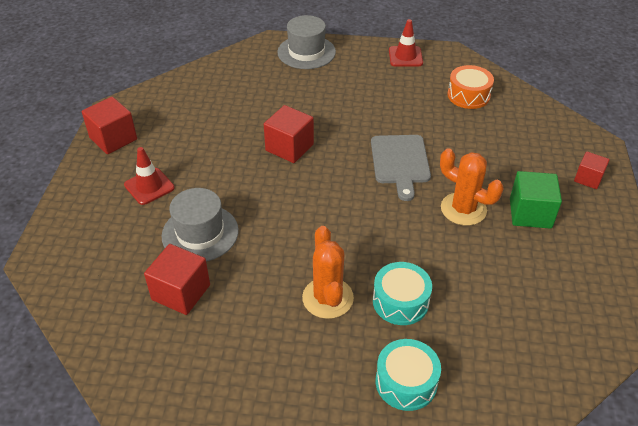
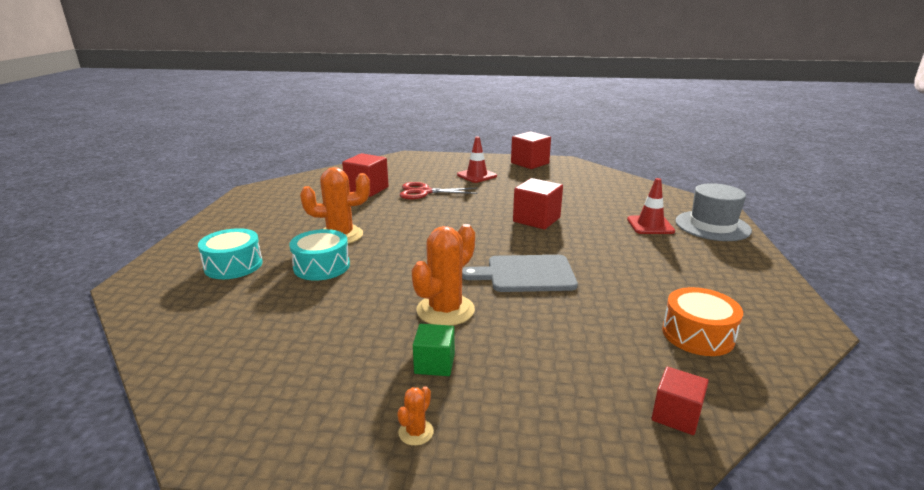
camera: 90 degrees right, 20 degrees down
grey hat [162,188,239,262] -> red scissors [400,182,477,199]
red traffic cone [389,19,423,66] -> red traffic cone moved to [627,178,675,234]
green cube [510,171,562,229] -> green cube [413,324,455,376], size x0.63
red cube [574,151,610,189] -> red cube moved to [652,367,709,435]
none -> orange cactus [397,386,434,446]

